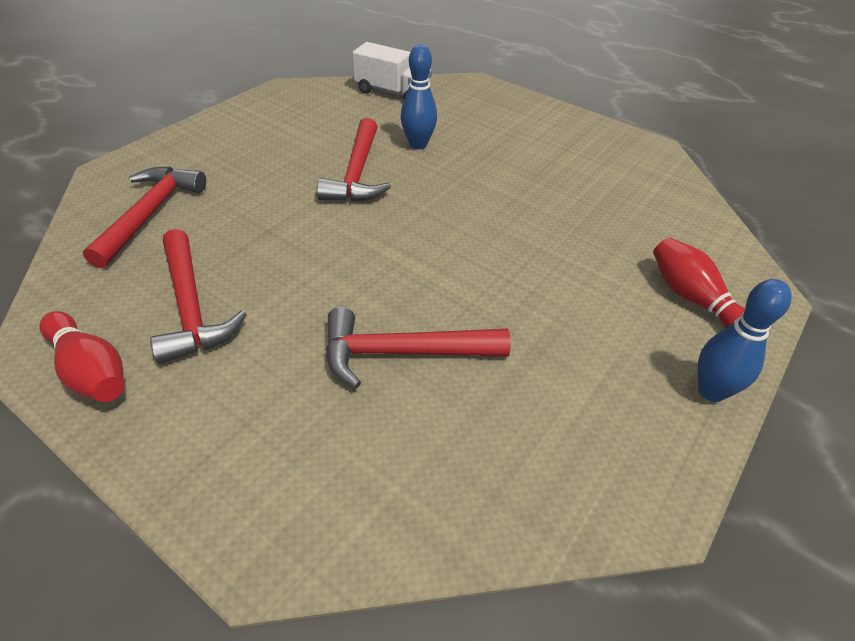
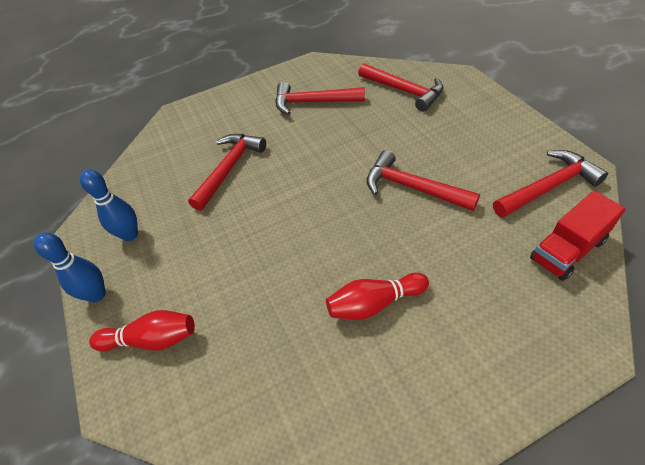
camera: 125 degrees right, 5 degrees up
red bowling pin [40,311,124,402] -> red bowling pin moved to [326,273,429,320]
white truck [352,42,432,99] -> red truck [530,191,626,281]
blue bowling pin [401,44,437,149] -> blue bowling pin moved to [80,170,138,241]
none -> red hammer [493,150,608,217]

